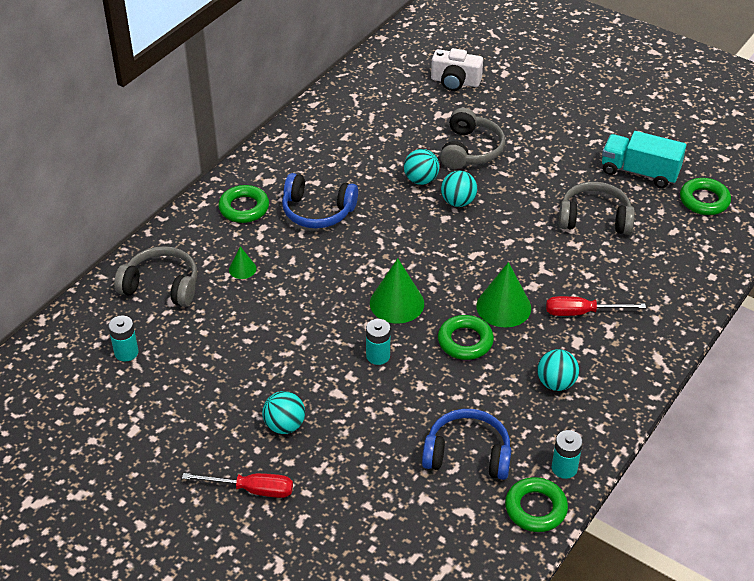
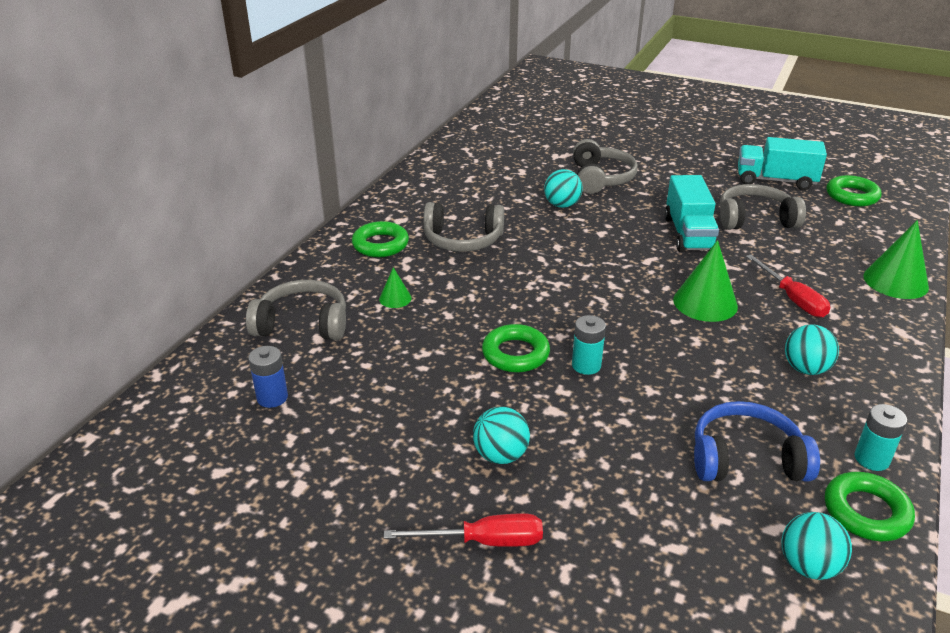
camera: 10 degrees left, 10 degrees down
turquoise battery [108,315,139,362] -> blue battery [248,346,288,408]
blue headphones [282,173,358,228] -> grey headphones [423,202,504,252]
green cone [370,258,424,324] -> green cone moved to [863,220,929,299]
white camera [431,48,483,91] -> none
green ring [438,315,494,360] -> green ring moved to [482,324,550,373]
turquoise ball [441,171,477,207] -> turquoise ball moved to [782,512,852,580]
red screwdriver [546,296,646,316] -> red screwdriver turned 105 degrees counterclockwise [746,255,830,317]
none -> turquoise truck [665,175,719,252]

